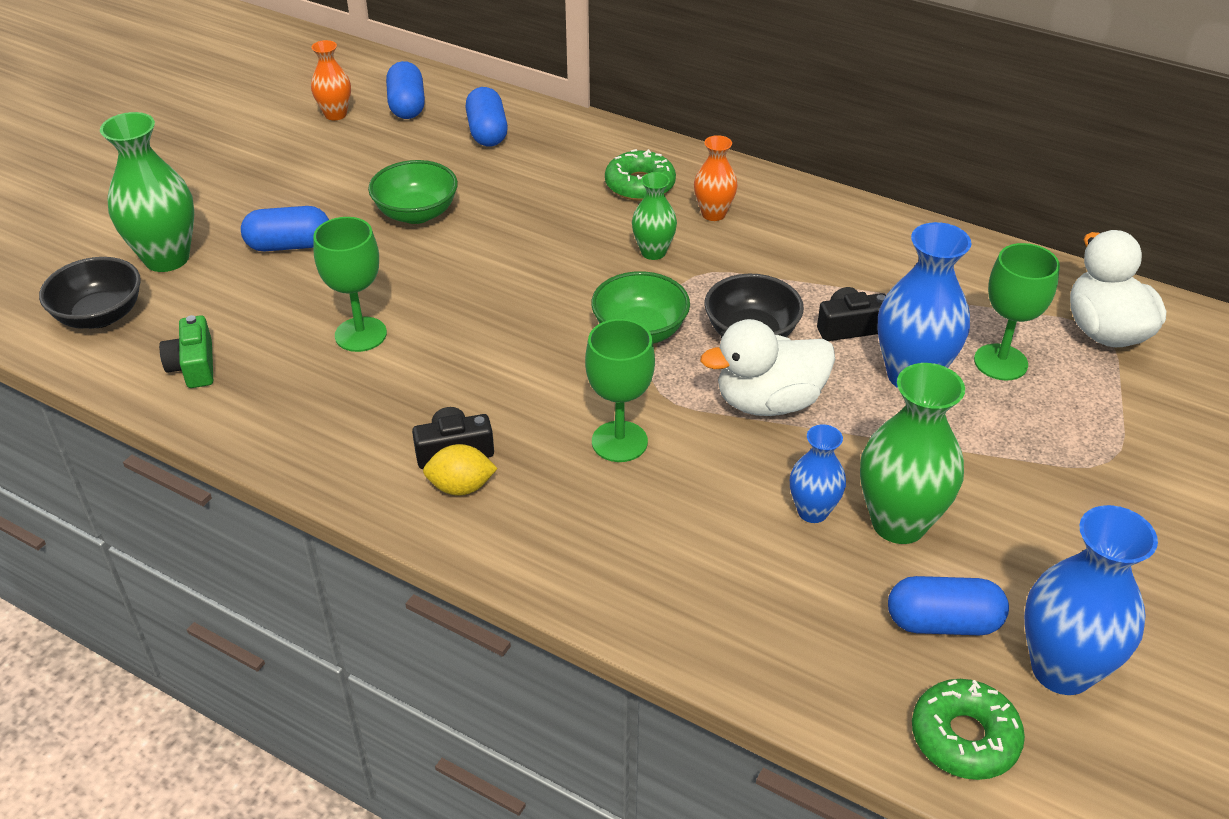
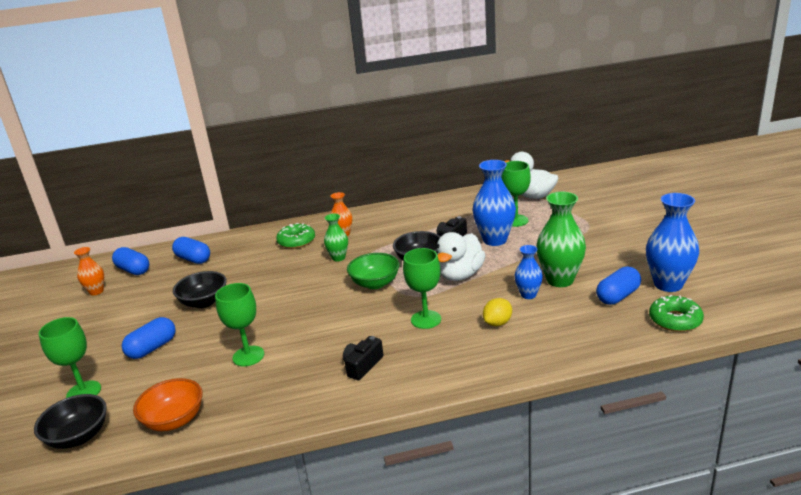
camera: 40 degrees left, 15 degrees down
green vase [100,112,194,272] -> green goblet [39,317,101,398]
green camera [159,315,213,388] -> orange bowl [133,378,203,431]
green bowl [368,160,458,224] -> black bowl [173,271,227,308]
yellow lemon [423,444,498,496] -> yellow lemon moved to [483,298,512,326]

